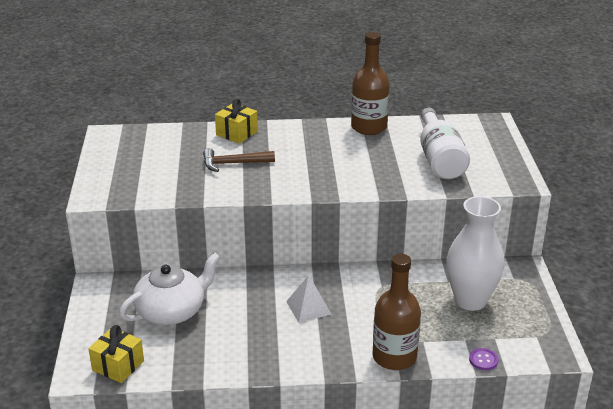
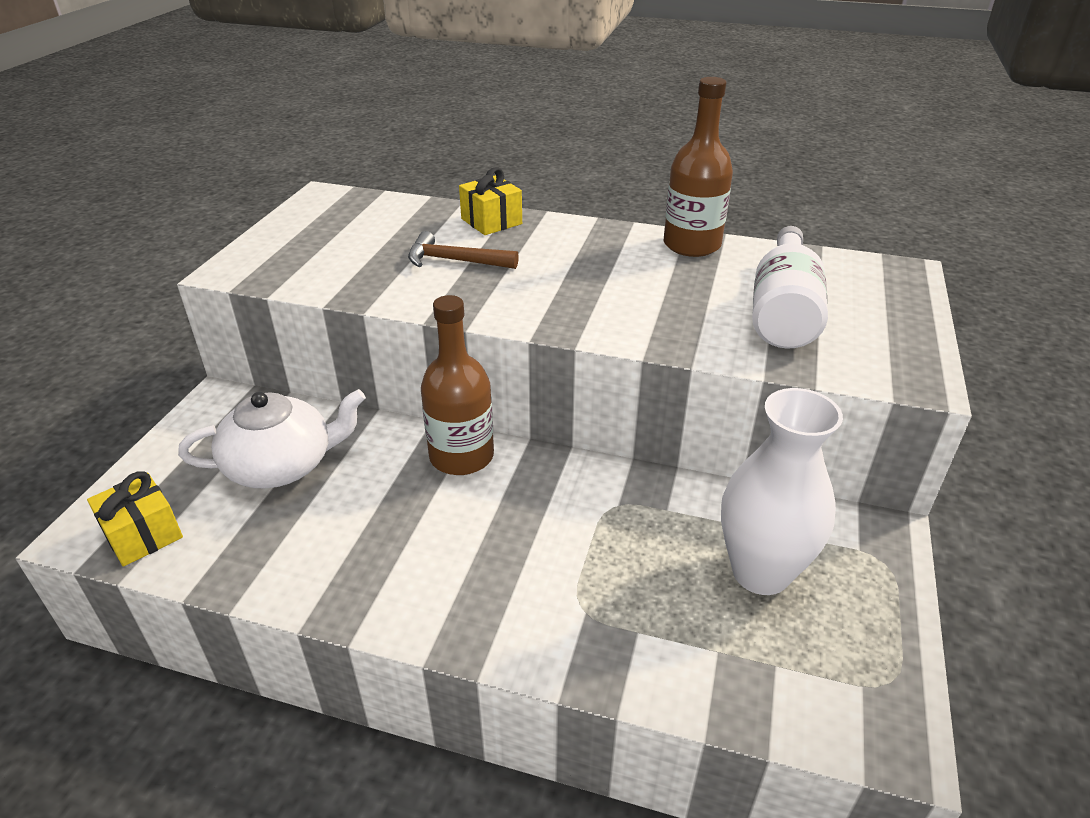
camera: 20 degrees right, 5 degrees up
white pyramid [286,275,331,323] -> none
brown bottle [373,254,421,370] -> brown bottle moved to [421,295,494,475]
purple button [469,348,498,370] -> none

